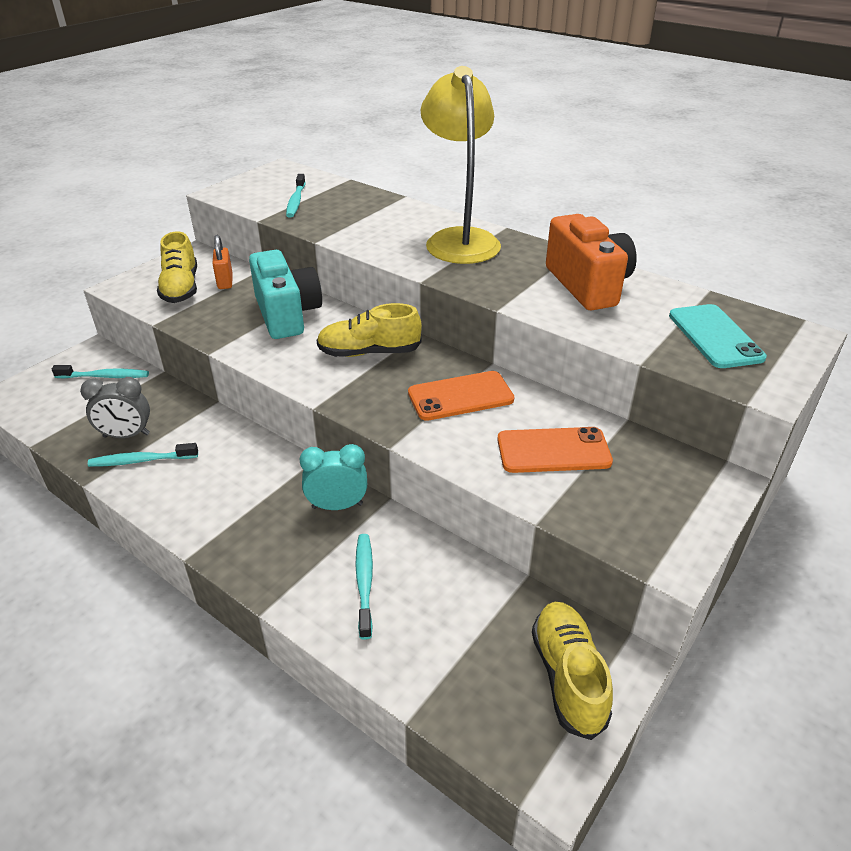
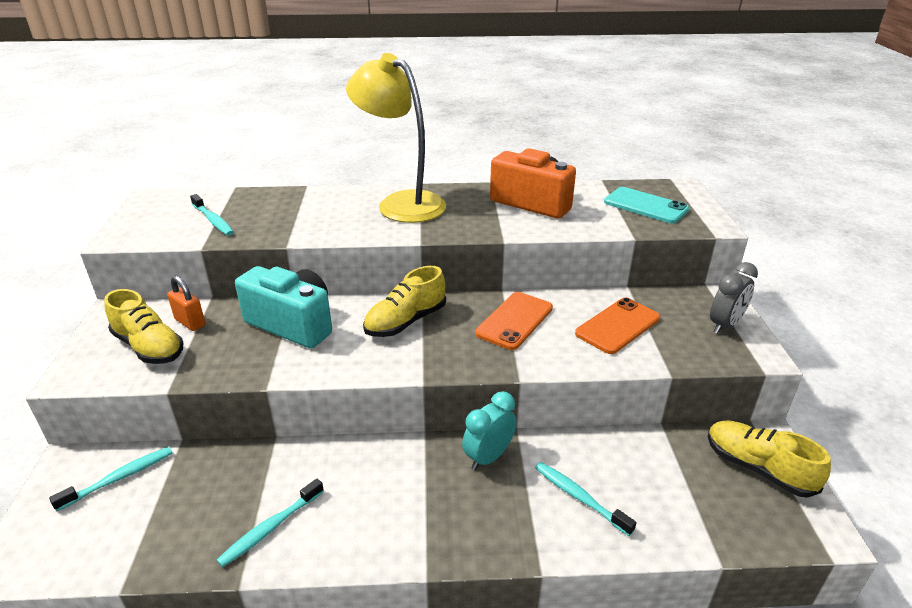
camera: 40 degrees left, 5 degrees down
grey clock [80,377,150,438] -> grey clock moved to [710,262,758,334]

